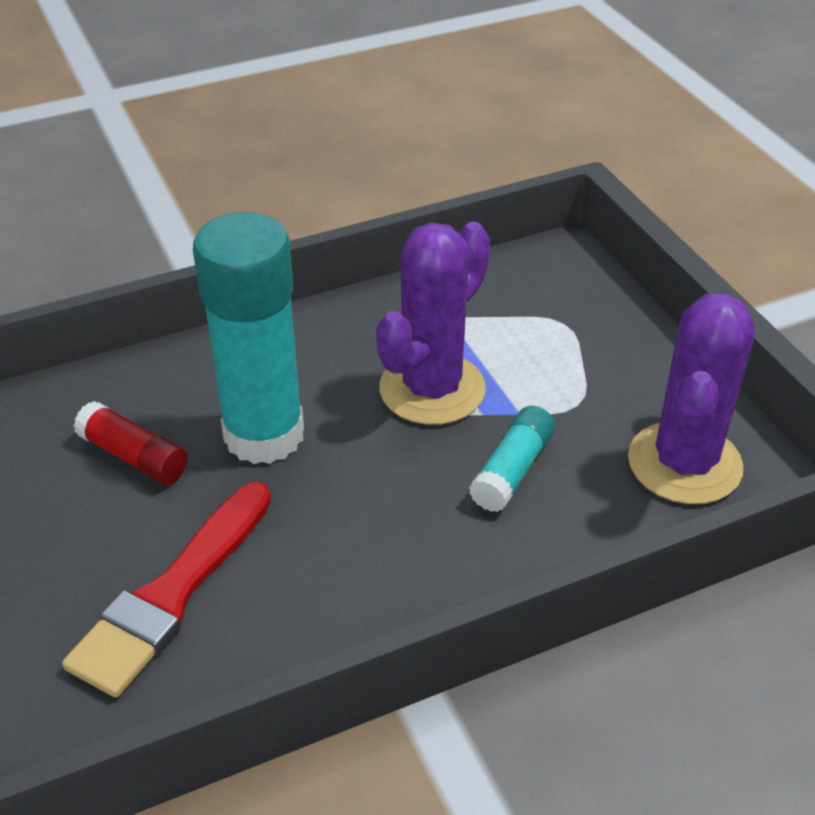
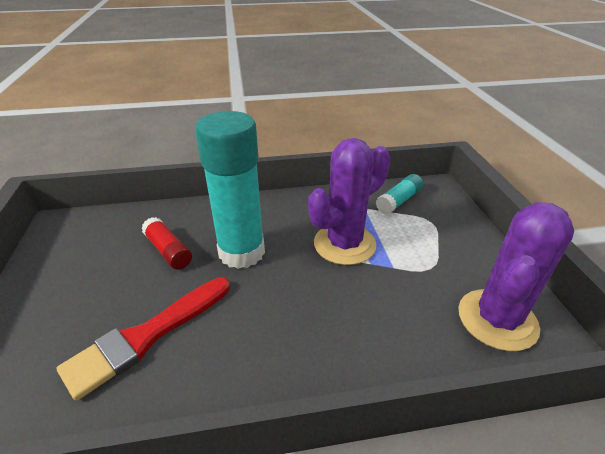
camera: 15 degrees right, 5 degrees down
turquoise glue stick [469,406,555,512] -> turquoise glue stick moved to [376,174,423,214]

